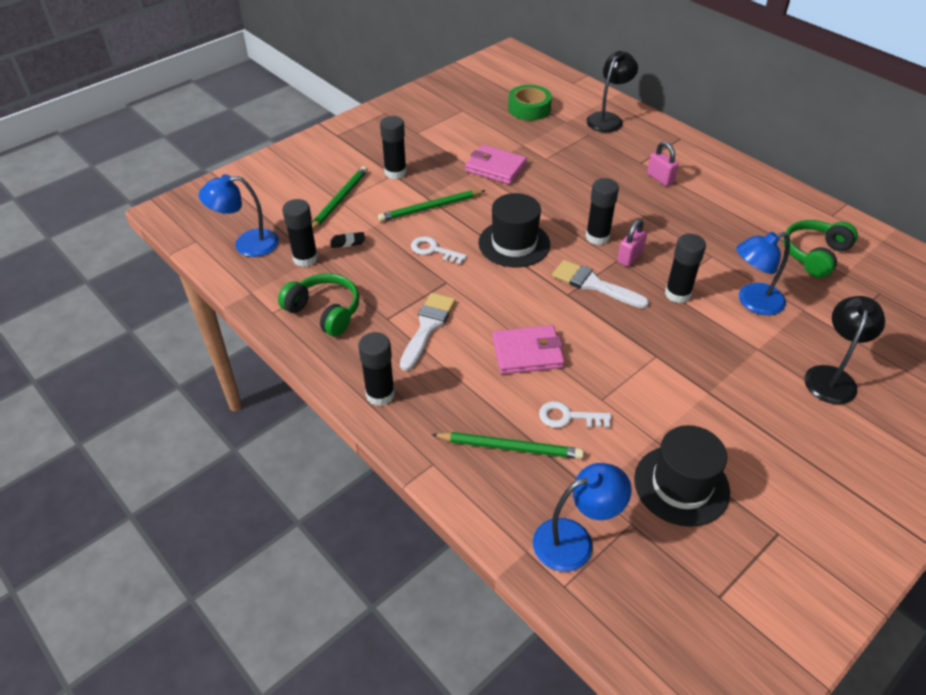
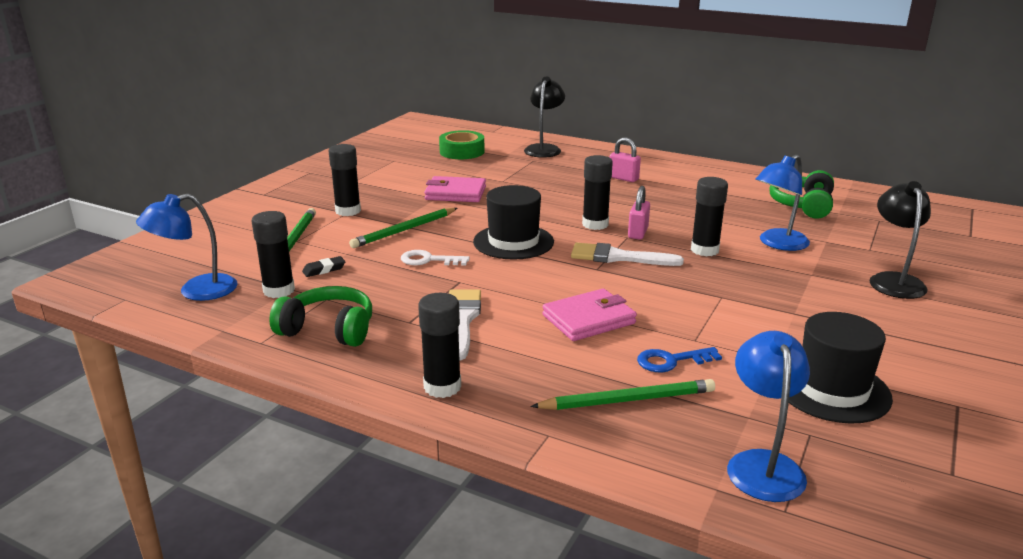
camera: 20 degrees left, 20 degrees down
blue lamp [533,463,632,572] -> blue lamp turned 45 degrees counterclockwise [727,331,810,502]
white key [539,401,611,428] -> blue key [637,347,722,372]

